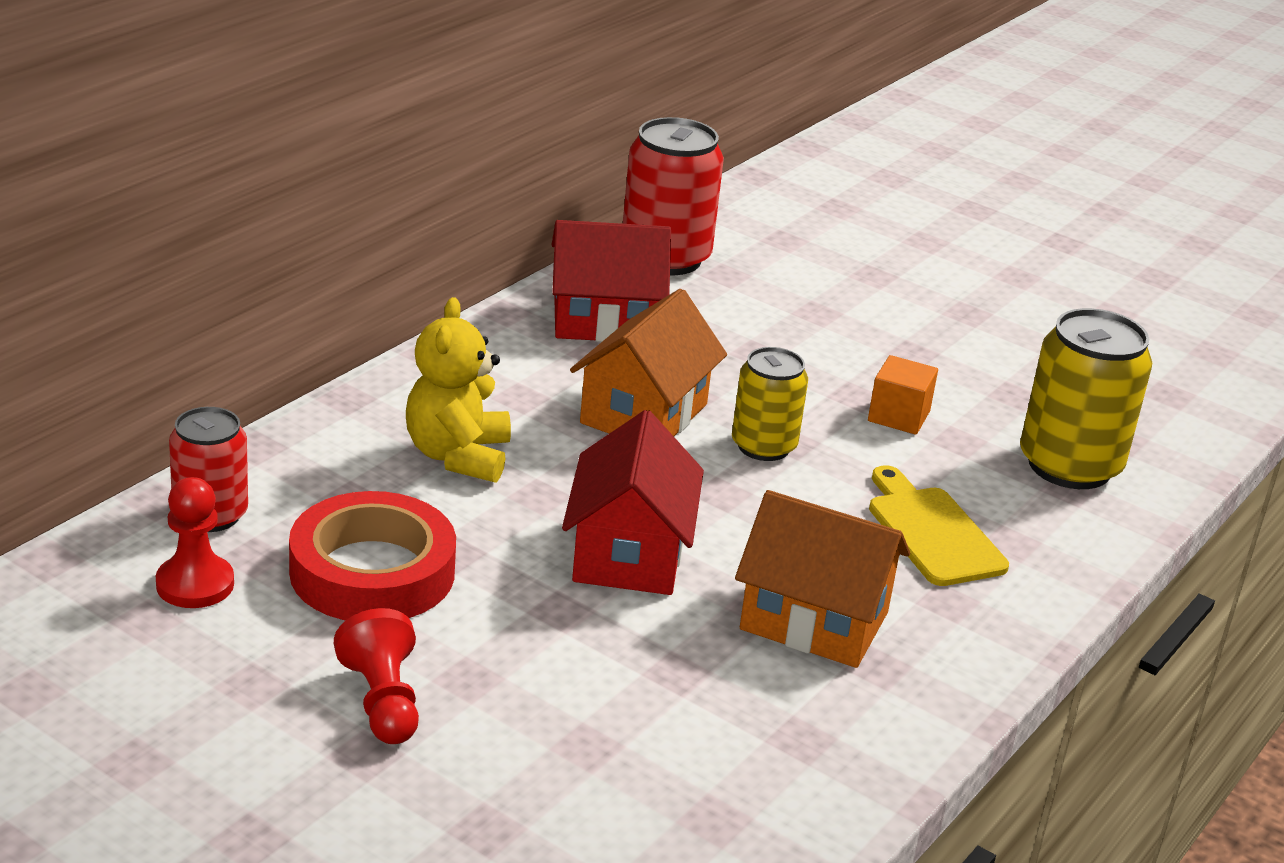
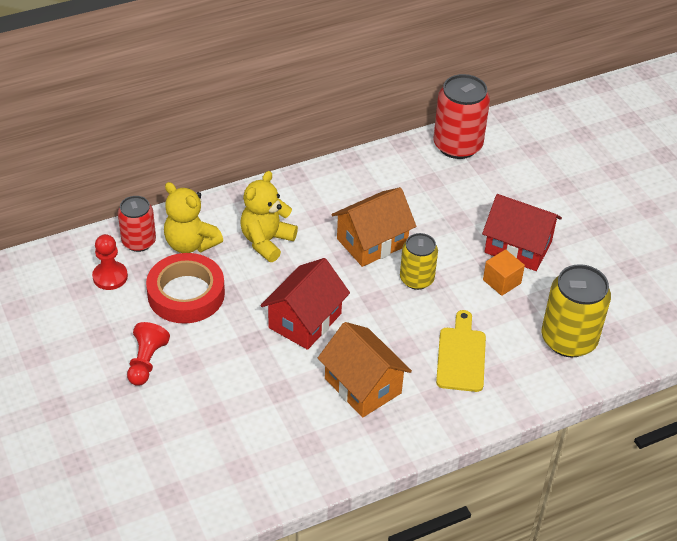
camera: 30 degrees right, 15 degrees up
red house [552,220,671,342] -> red house moved to [482,194,562,271]
none -> yellow teddy bear [164,182,223,253]

